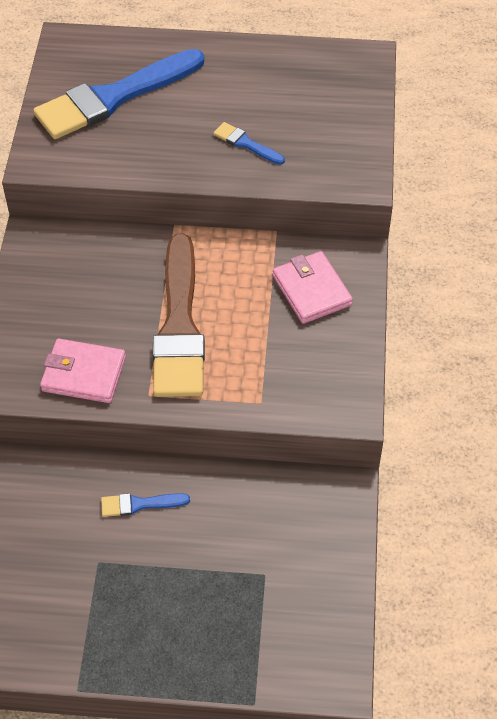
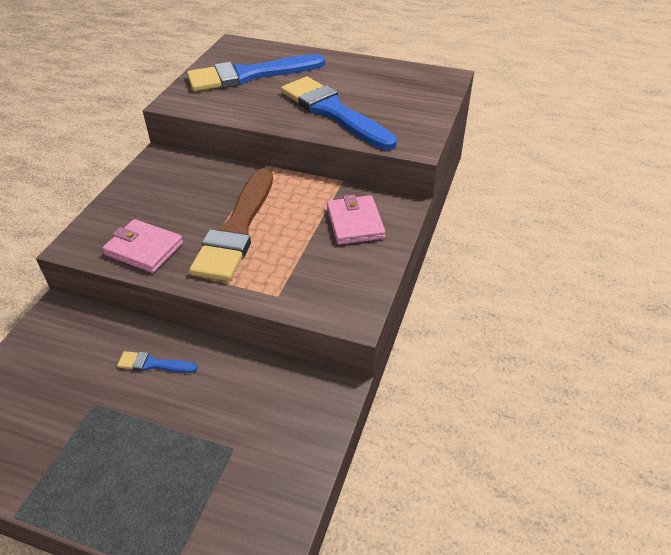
camera: 15 degrees right, 10 degrees down
blue brush [213,122,285,165] -> blue brush [281,76,397,150], size x2.38

